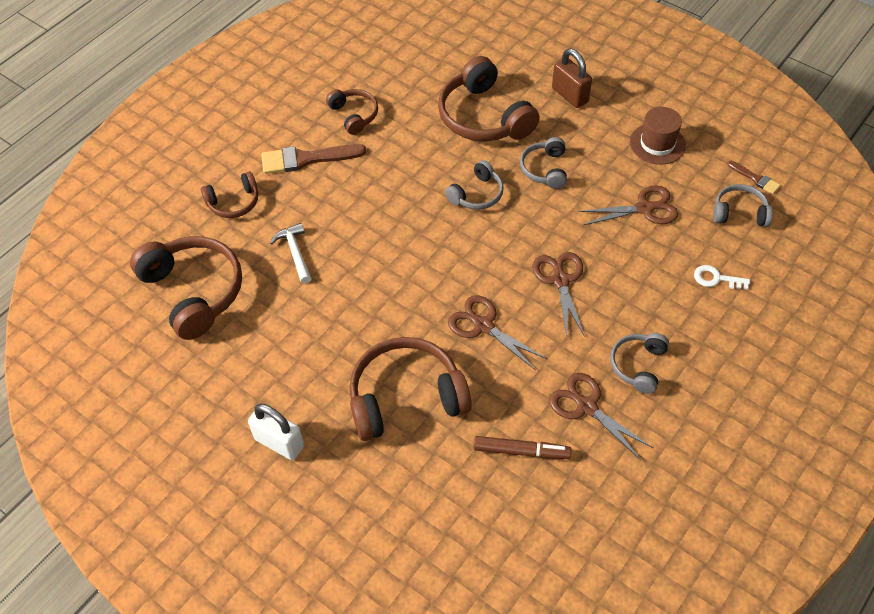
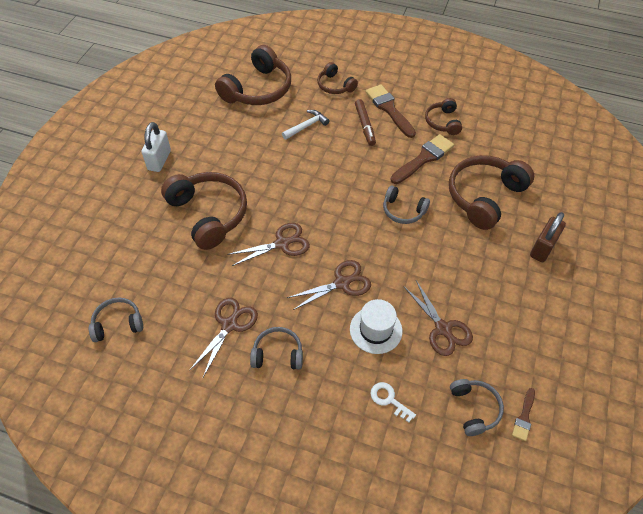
camera: 70 degrees right, 0 degrees up
brown headphones [326,89,378,135] -> brown headphones turned 135 degrees clockwise [425,98,462,135]
brown scissors [448,295,547,370] -> brown scissors turned 45 degrees clockwise [227,223,310,266]
brown marker [474,436,571,459] -> brown marker moved to [355,99,376,146]
grey headphones [520,137,567,189] -> grey headphones moved to [89,298,143,342]
brown hat [630,107,686,165] -> none
white key [694,265,750,290] -> white key turned 45 degrees counterclockwise [371,382,416,423]
none -> white hat [350,299,402,354]
none -> brown brush [390,134,454,184]

